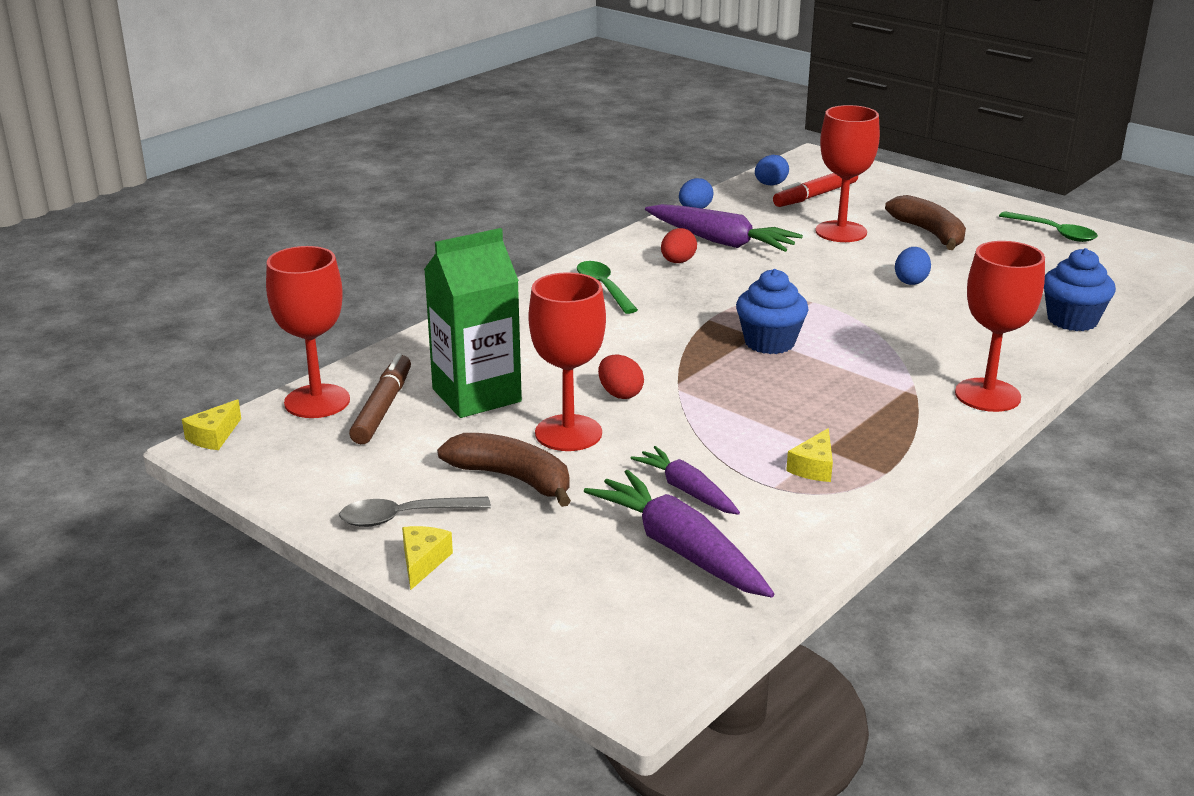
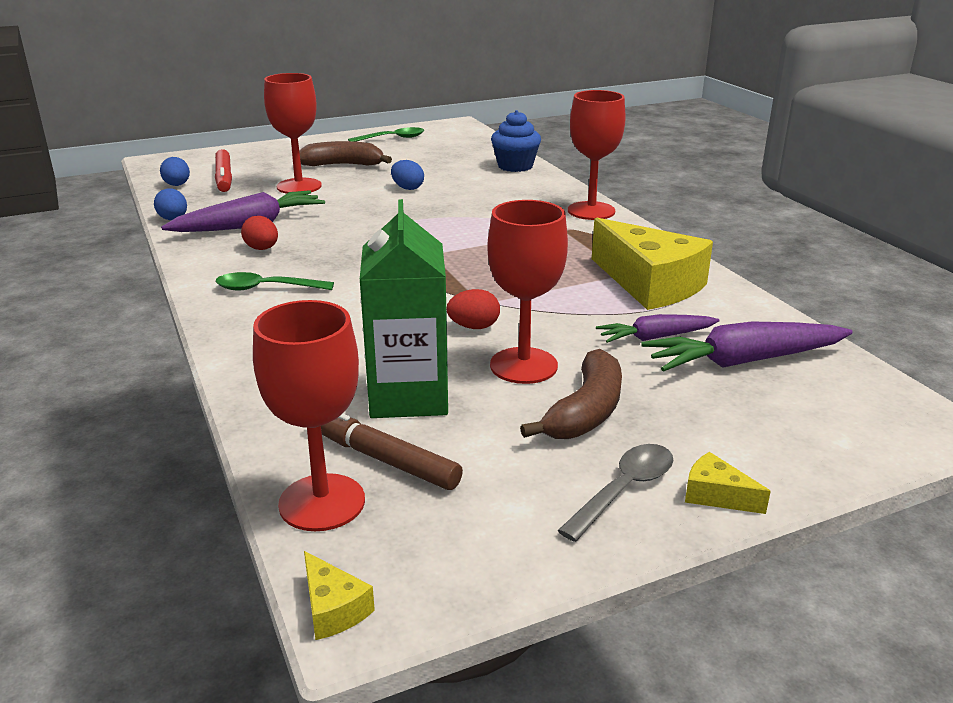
camera: 65 degrees left, 0 degrees up
grey spoon [339,497,491,527] -> grey spoon turned 150 degrees counterclockwise [558,444,673,542]
brown banana [437,433,571,507] -> brown banana turned 150 degrees clockwise [520,349,622,439]
blue cupcake [736,269,809,354] -> none
yellow cheese [786,428,833,482] -> yellow cheese [592,218,713,310], size x2.39

